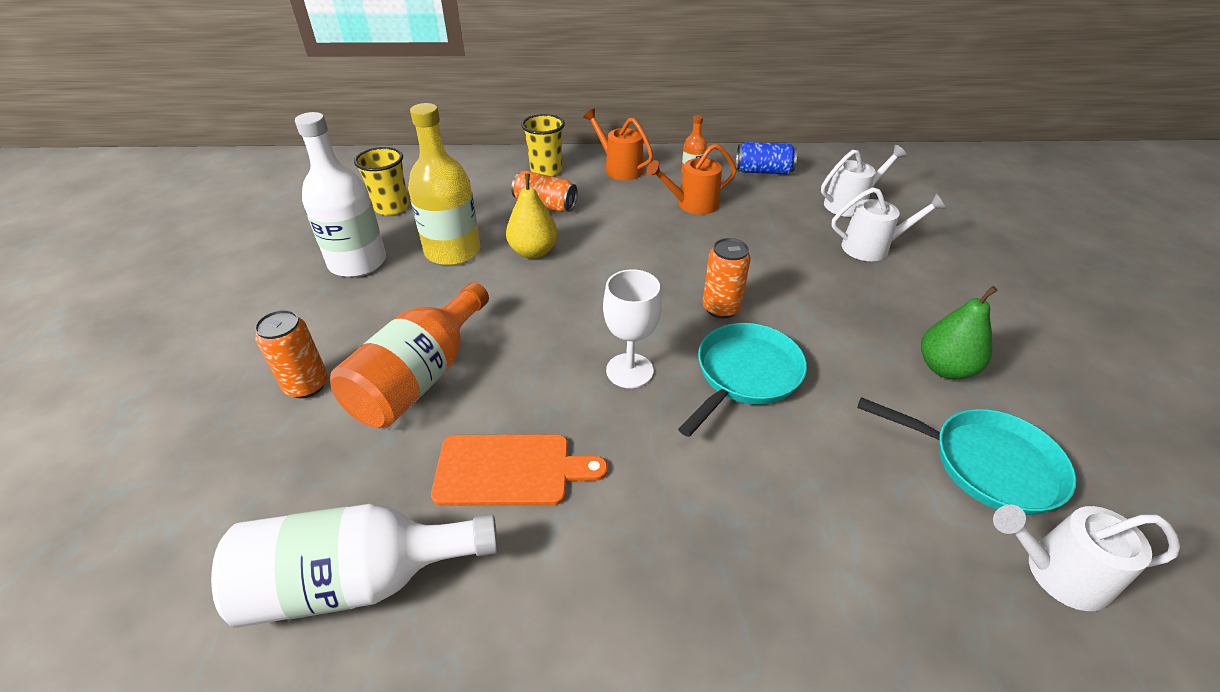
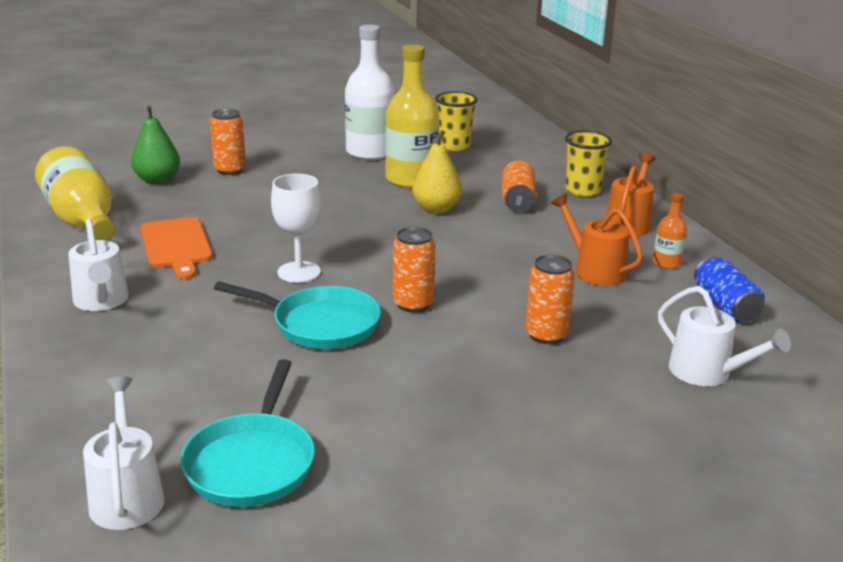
camera: 70 degrees right, 15 degrees down
white bottle [211,504,498,628] -> yellow bottle [35,146,116,241]
orange bottle [330,282,489,428] -> none
white watering can [832,187,946,261] -> white watering can moved to [68,219,129,311]
green pear [921,286,998,379] -> green pear moved to [131,105,180,184]
none -> orange can [526,255,575,344]

